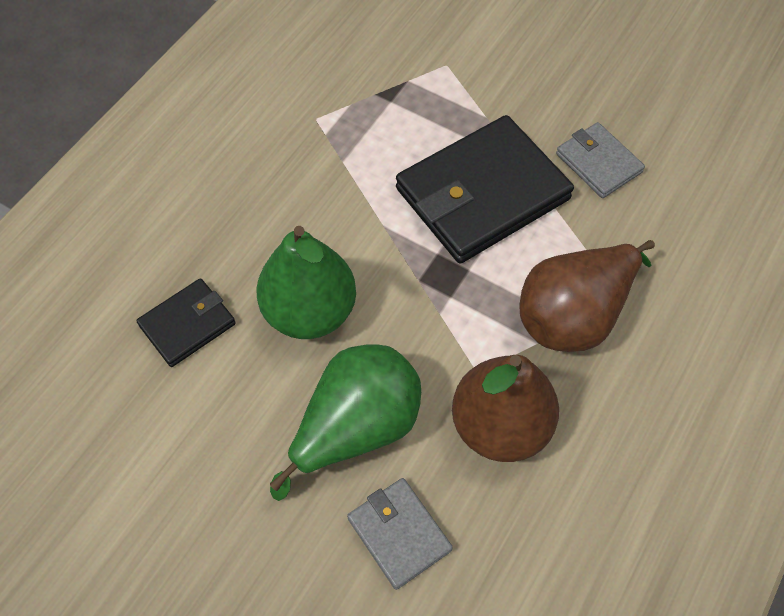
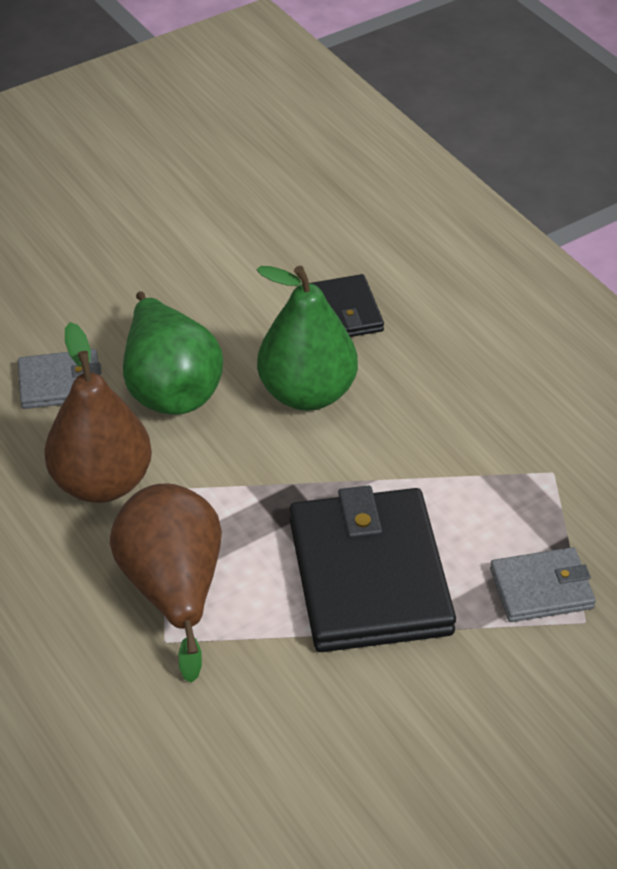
camera: 115 degrees right, 15 degrees down
grey wallet [556,122,645,198] -> grey wallet moved to [490,547,596,622]

